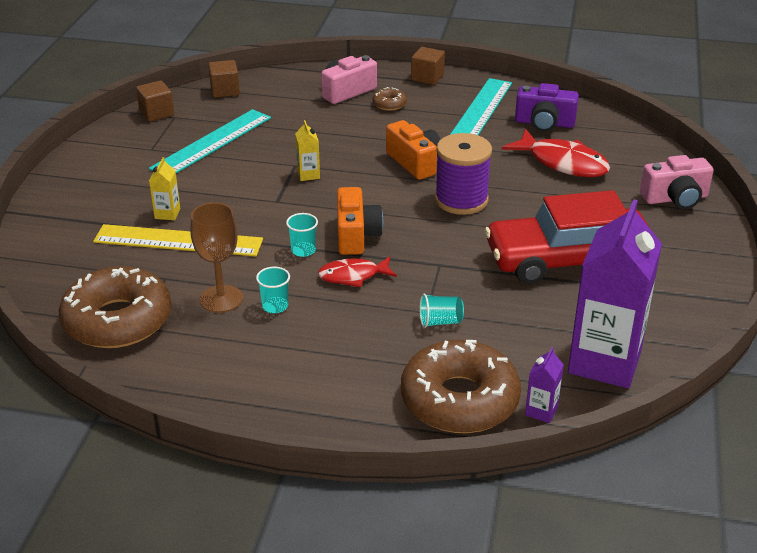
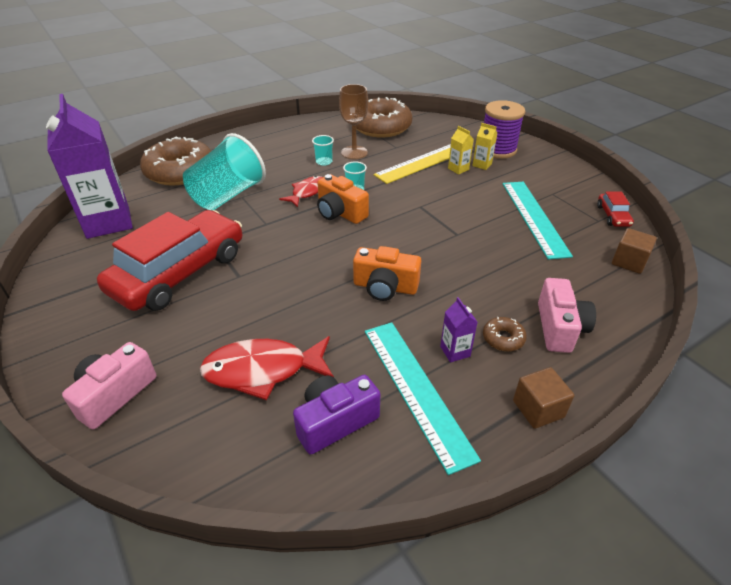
camera: 135 degrees right, 5 degrees up
brown cube [136,80,174,122] -> red car [597,192,634,227]
yellow carton [295,120,320,181] -> yellow carton moved to [472,123,497,170]
turquoise cup [420,294,464,328] -> turquoise cup [183,133,266,211], size x2.43
purple spool [435,133,492,215] -> purple spool moved to [484,100,525,159]
purple carton [525,347,564,423] -> purple carton moved to [440,297,478,362]

